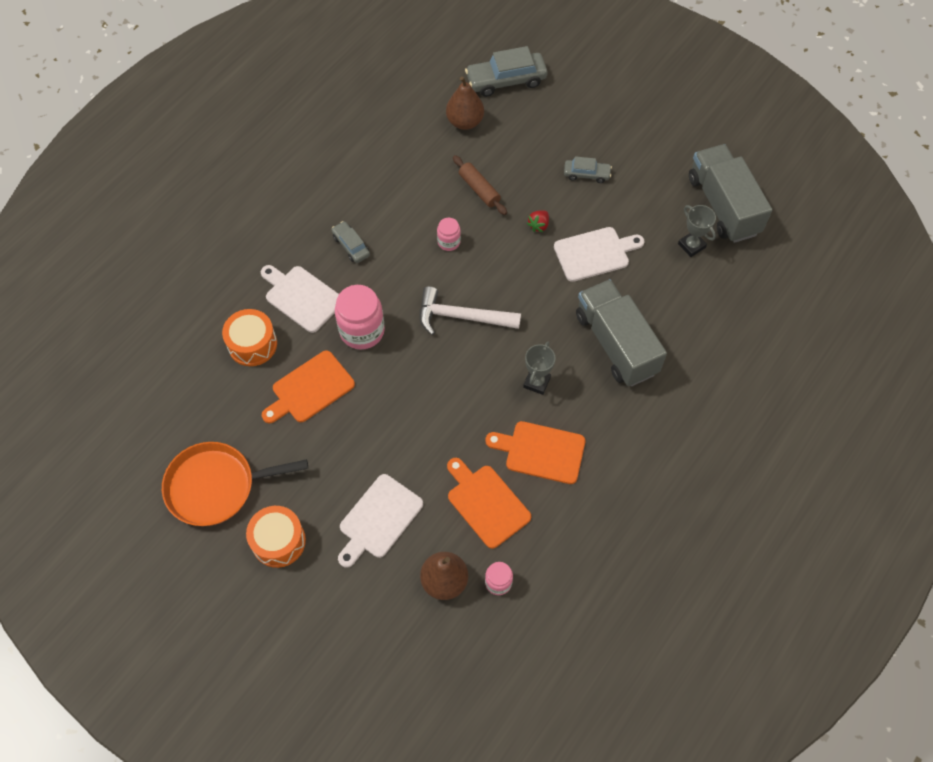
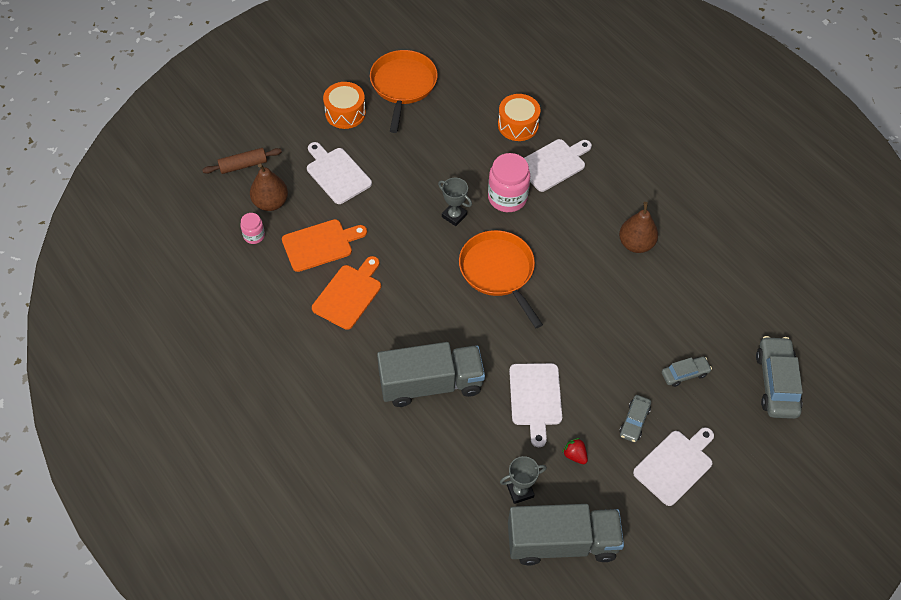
camera: 105 degrees right, 5 degrees down
orange cutting board [262,350,355,423] -> none
grey car [331,221,370,263] -> grey car moved to [662,357,712,387]
white hammer [420,286,521,335] -> orange pan [459,230,543,328]
pink jar [437,218,461,251] -> none
brown pear [446,76,484,130] -> brown pear moved to [619,202,658,253]
brown rolling pin [453,155,507,215] -> brown rolling pin moved to [202,148,282,174]
grey trophy [523,342,555,395] -> grey trophy moved to [438,177,472,226]
red strawberry [527,210,549,232] -> red strawberry moved to [562,438,588,464]
none -> white cutting board [633,427,714,506]

